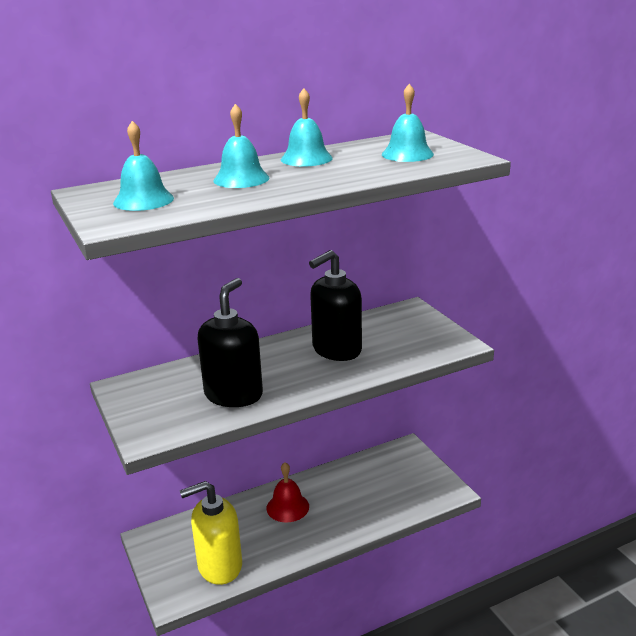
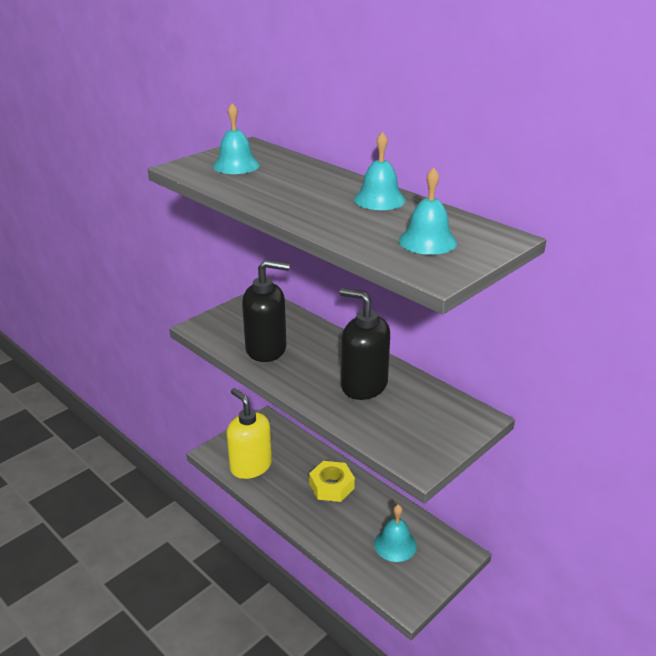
camera: 70 degrees right, 5 degrees up
turquoise bell [213,104,269,188] -> turquoise bell moved to [374,504,417,562]
red bell [267,462,309,522] -> yellow nut [309,461,355,502]

